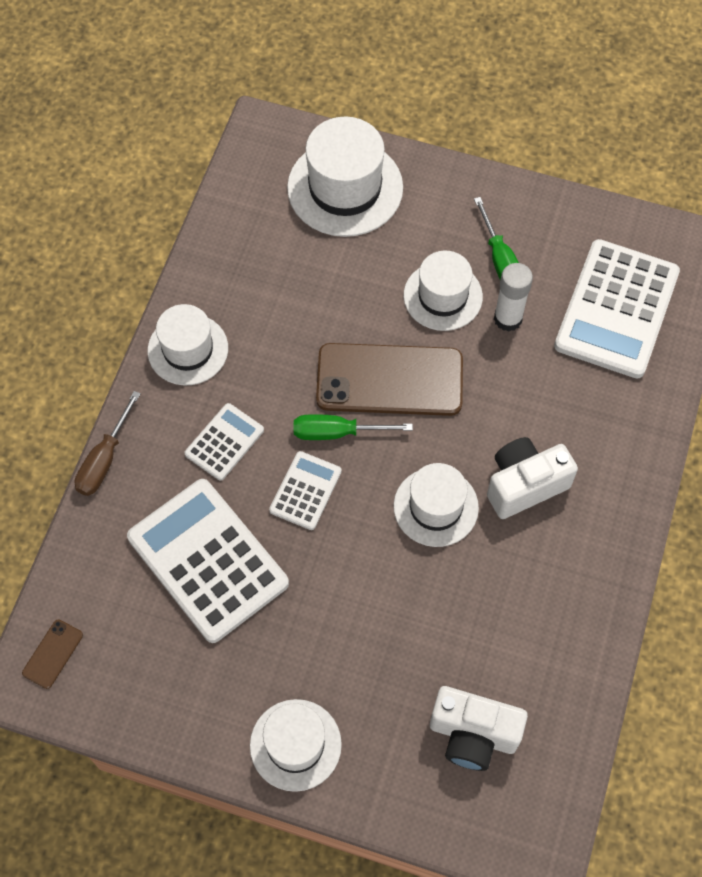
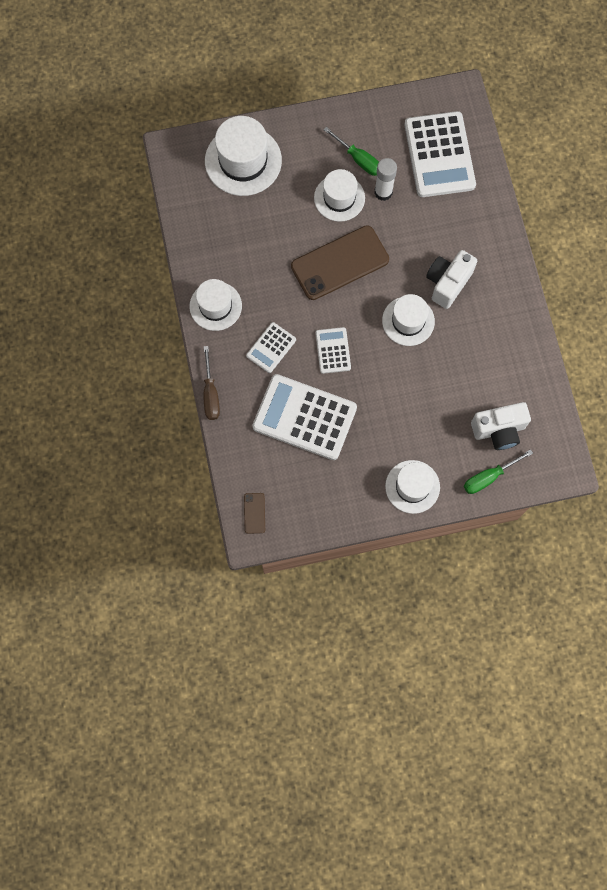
camera: 30 degrees left, 10 degrees up
white calculator [185,403,264,481] -> white calculator turned 150 degrees counterclockwise [246,322,296,373]
green screwdriver [294,414,413,440] -> green screwdriver moved to [464,449,533,494]

